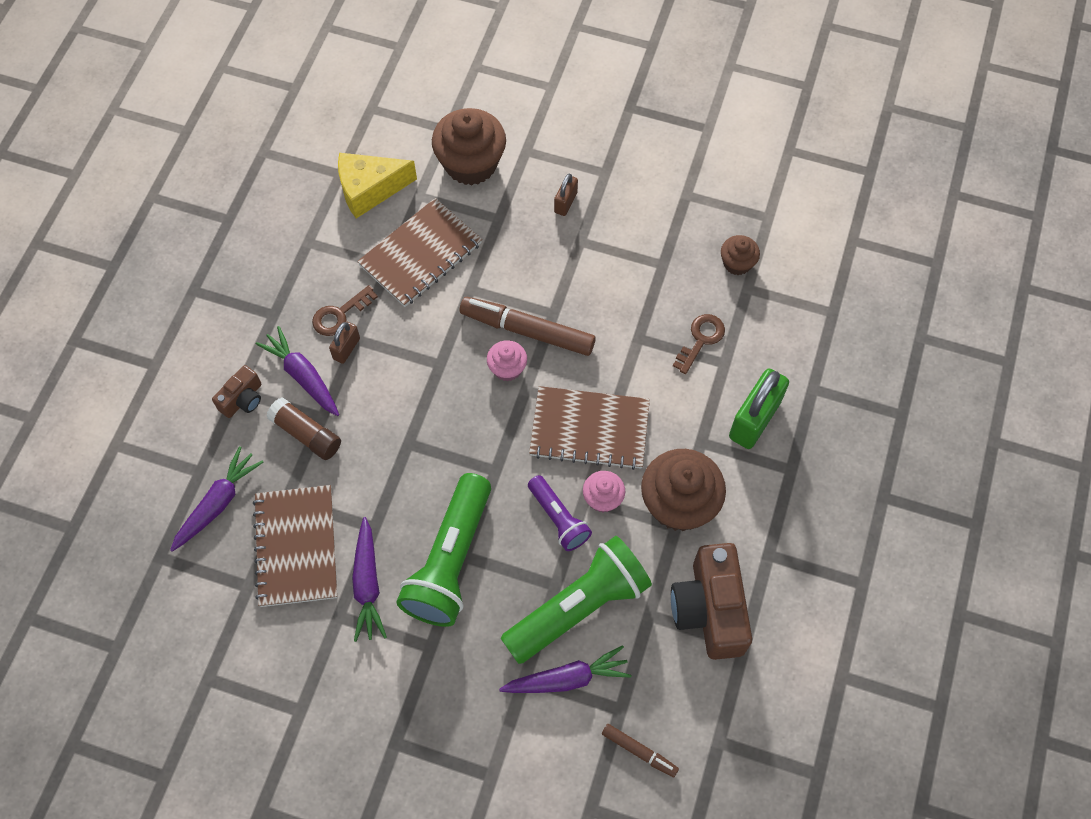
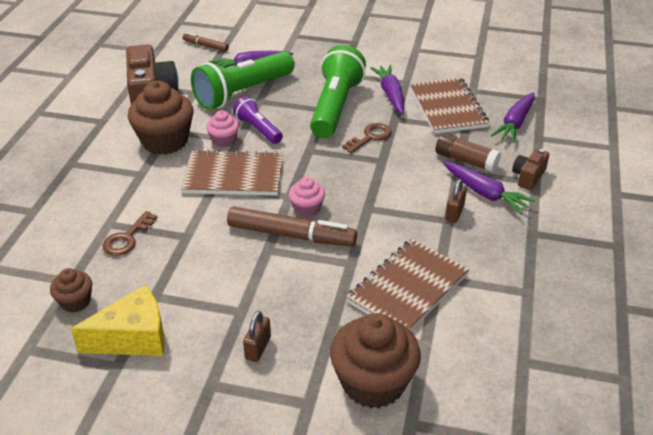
camera: 175 degrees right, 25 degrees down
brown key [312,285,378,336] -> brown key moved to [342,123,392,153]
yellow cheese [338,153,417,219] -> yellow cheese moved to [71,285,165,356]
green padlock [729,369,789,449] -> none

